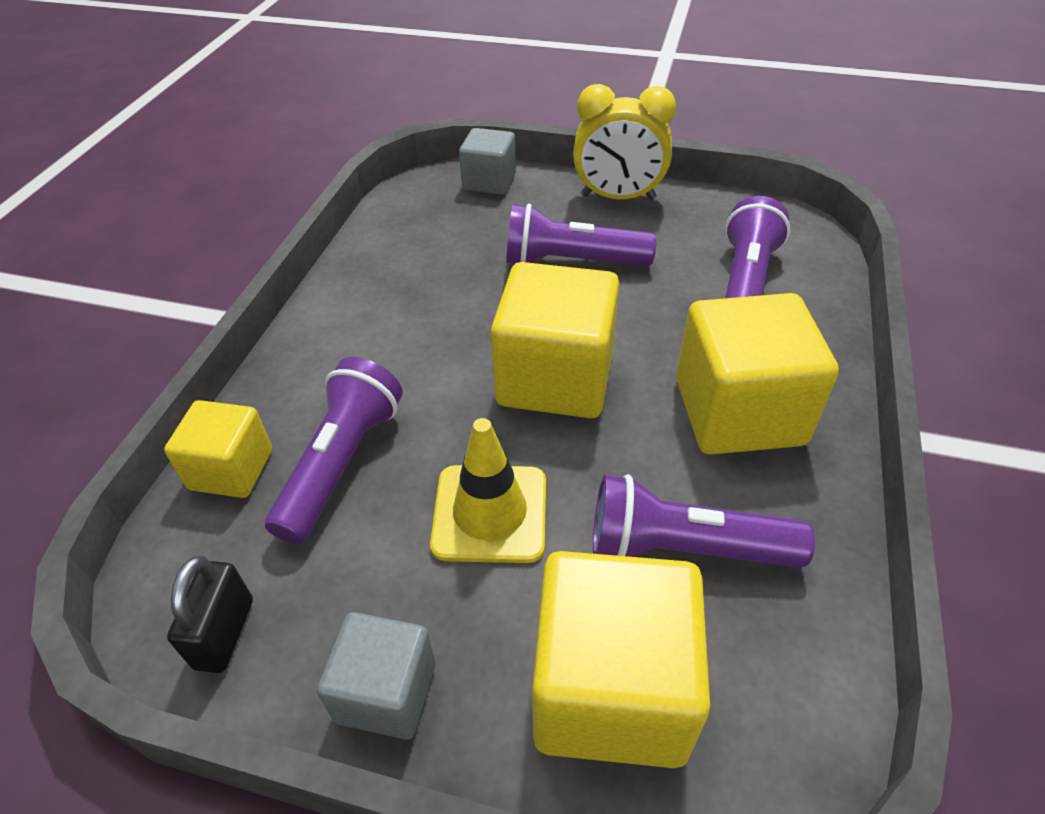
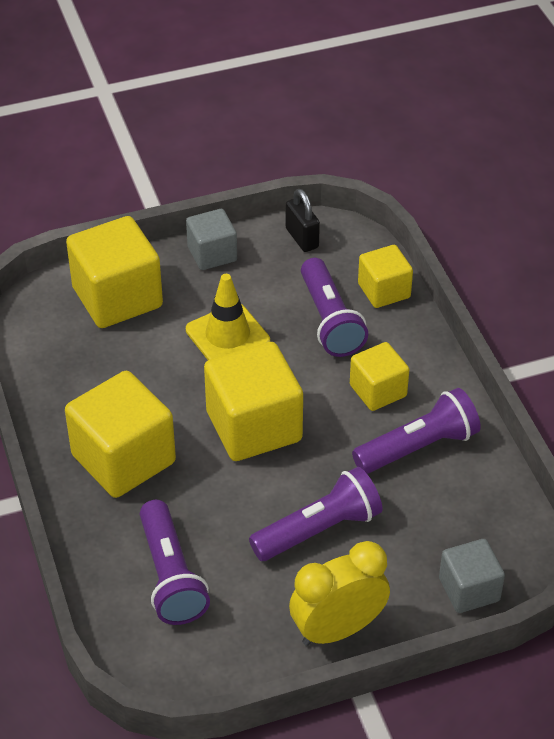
camera: 145 degrees right, 0 degrees up
purple flashlight [593,474,815,568] -> purple flashlight moved to [352,388,481,474]
none -> yellow cube [350,342,409,411]

